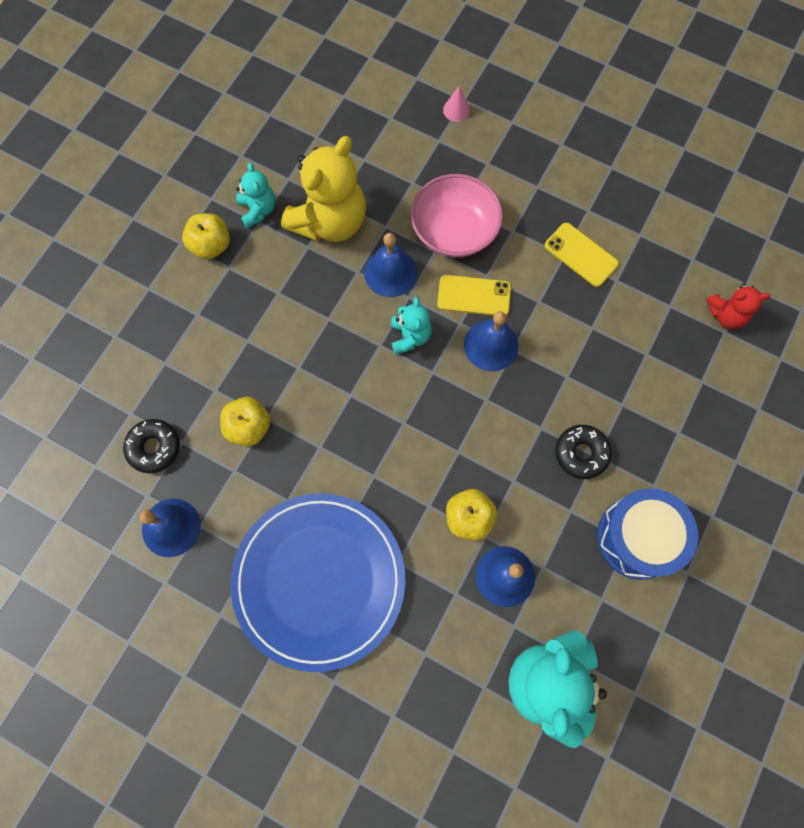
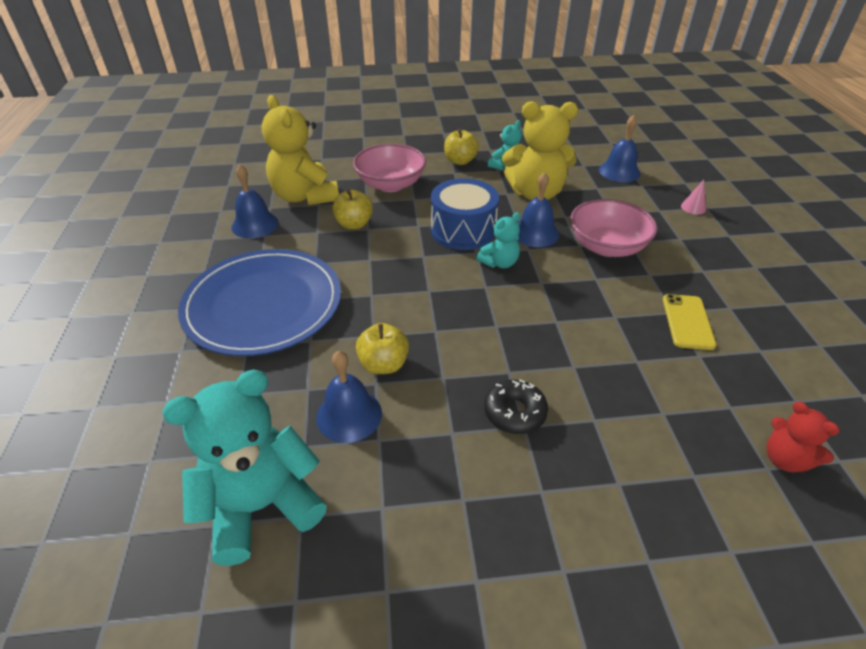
camera: 55 degrees right, 30 degrees down
black donut [123,419,180,473] -> yellow teddy bear [262,95,339,205]
yellow phone [437,275,511,316] -> none
blue bell [464,311,519,371] -> blue bell moved to [599,115,641,182]
blue drum [597,488,698,580] -> blue drum moved to [431,178,499,250]
none -> pink bowl [353,144,426,192]

